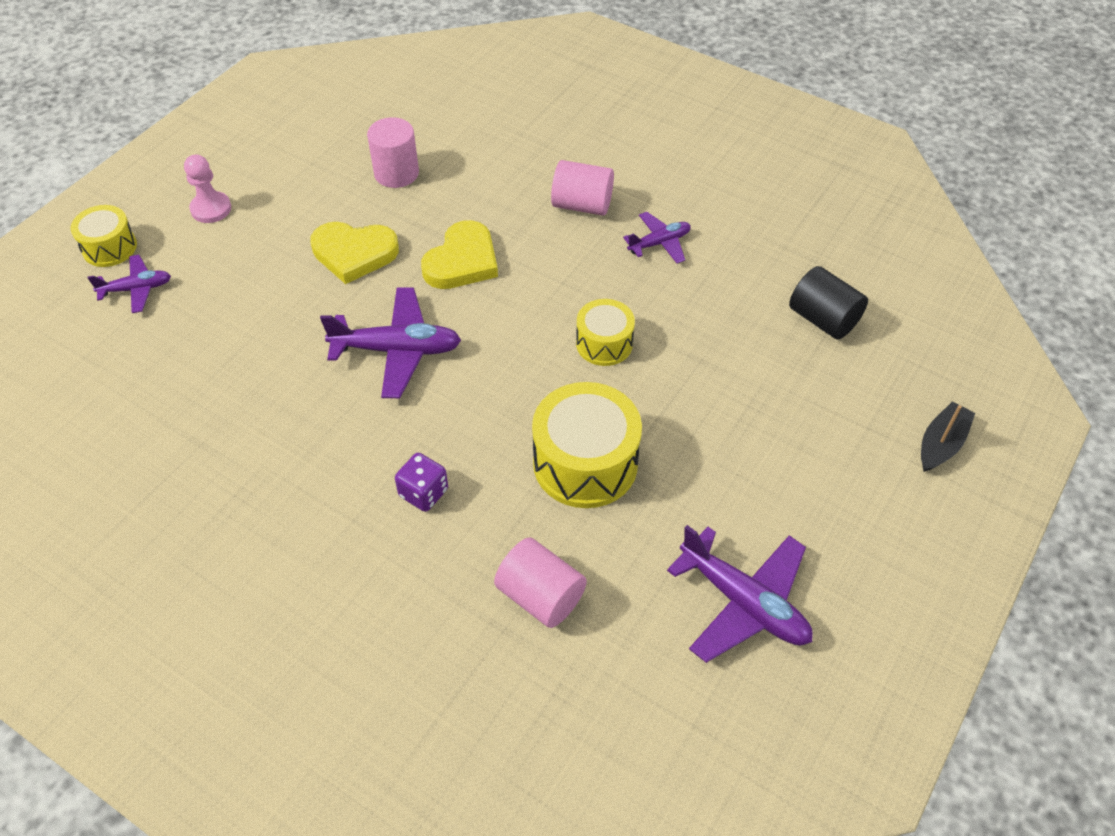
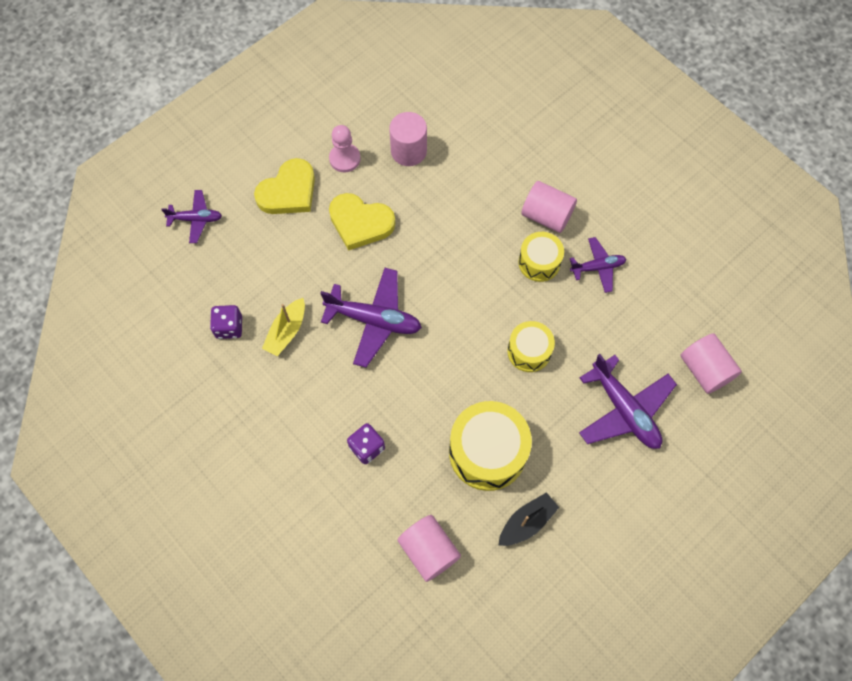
camera: 15 degrees right, 15 degrees up
yellow drum [71,205,137,267] -> yellow drum moved to [518,232,564,282]
pink pawn [184,155,231,223] -> pink pawn moved to [329,125,361,172]
yellow heart [421,220,498,289] -> yellow heart moved to [254,158,315,214]
purple plane [667,525,813,663] -> purple plane moved to [579,354,677,449]
black cylinder [789,266,868,340] -> pink cylinder [680,333,742,394]
black boat [921,402,975,472] -> black boat moved to [499,492,559,546]
none -> purple dice [210,305,242,339]
none -> yellow boat [262,298,305,356]

